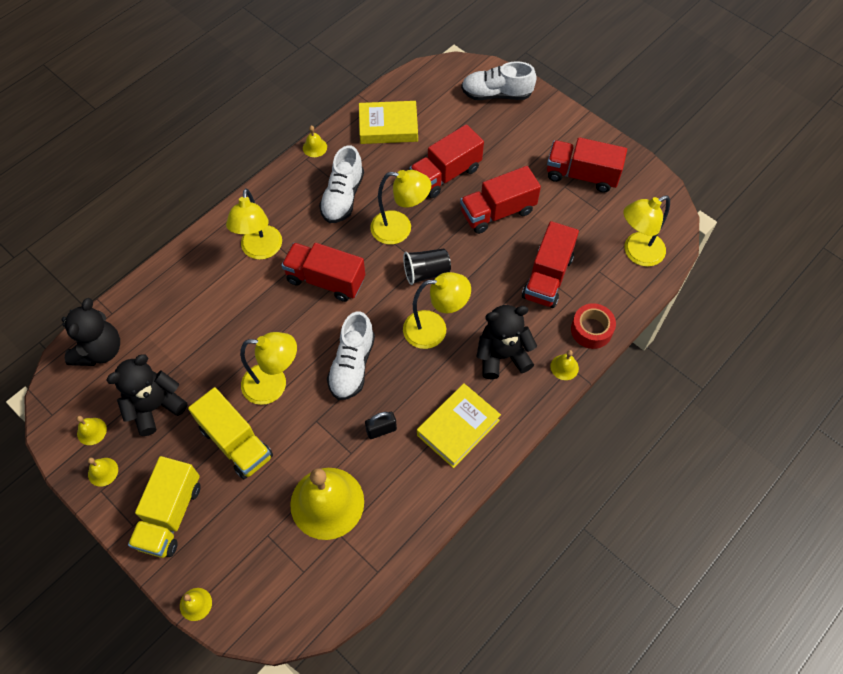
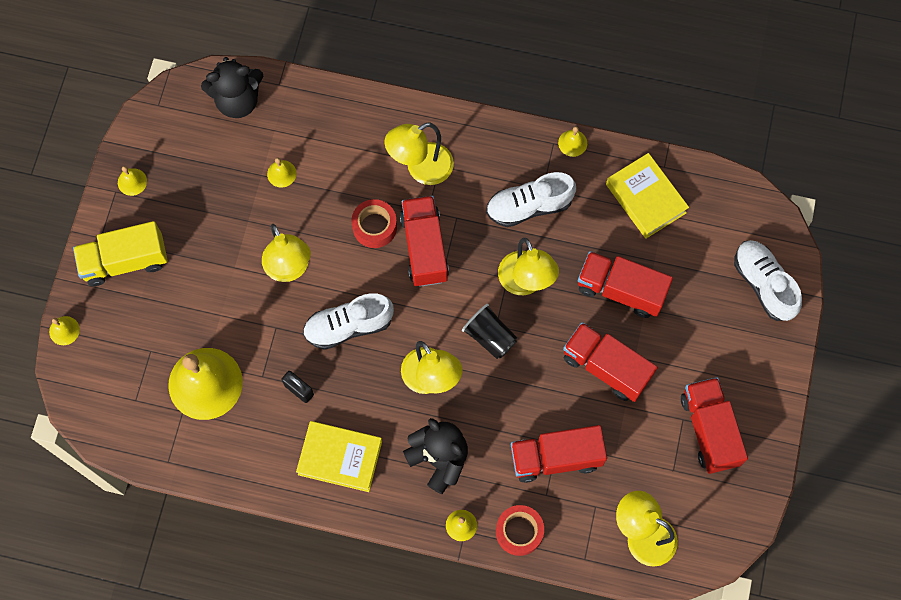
camera: 60 degrees right, 10 degrees up
yellow bell [76,416,107,445] -> yellow bell moved to [267,157,297,187]
black teddy bear [106,354,187,436] -> none
yellow truck [188,387,273,479] -> none
none -> red tape [351,199,397,248]

